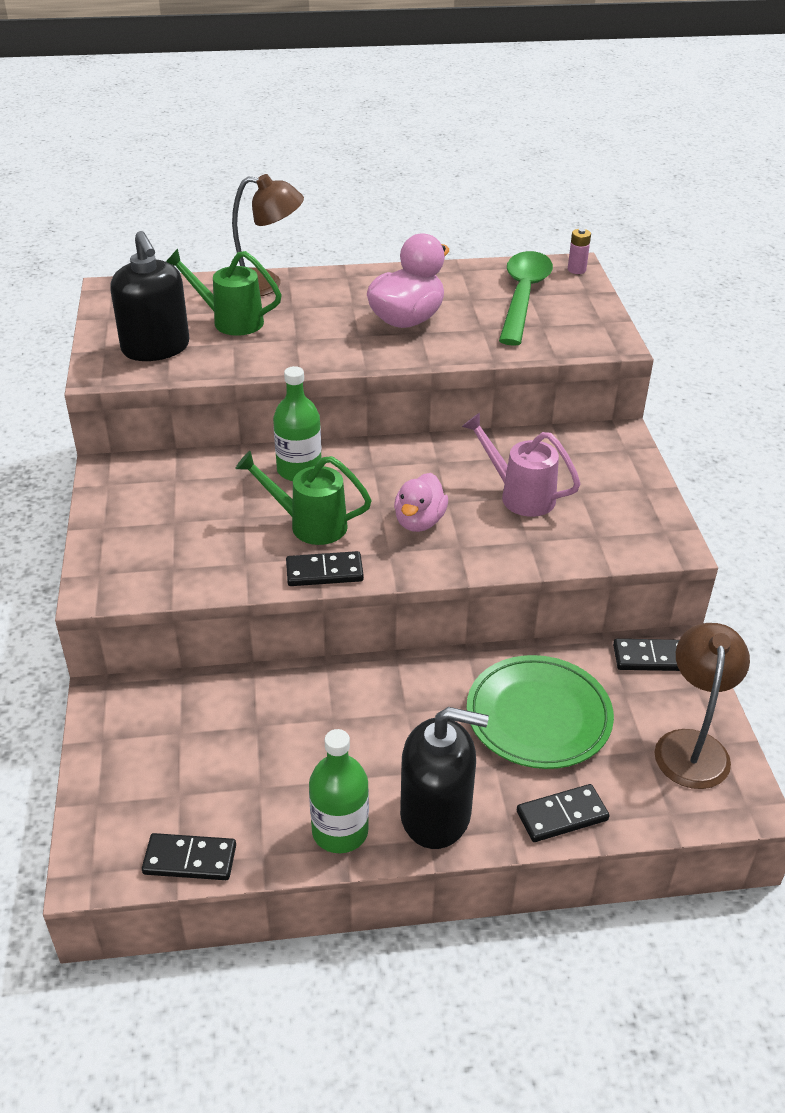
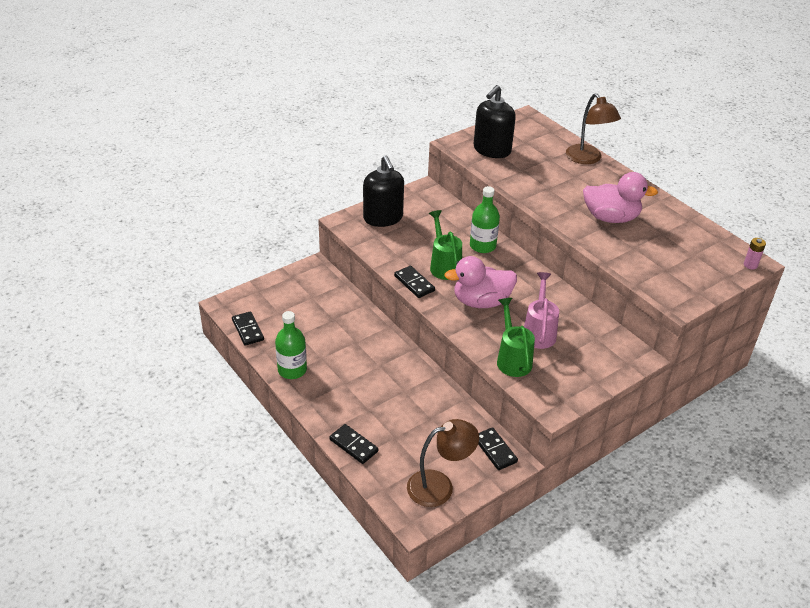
camera: 60 degrees right, 0 degrees up
green watering can [166,249,282,336] -> green watering can moved to [497,298,535,377]
pink duck [394,473,448,532] -> pink duck [444,256,517,308], size x1.52
black soap dispenser [400,707,489,849] -> black soap dispenser moved to [363,156,404,227]
green plate [467,655,614,769] -> none
green spoon [499,251,553,346] -> none

